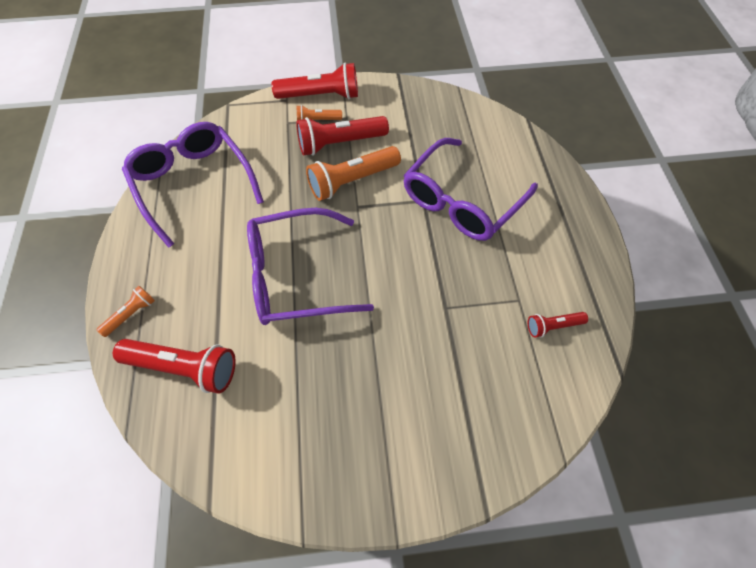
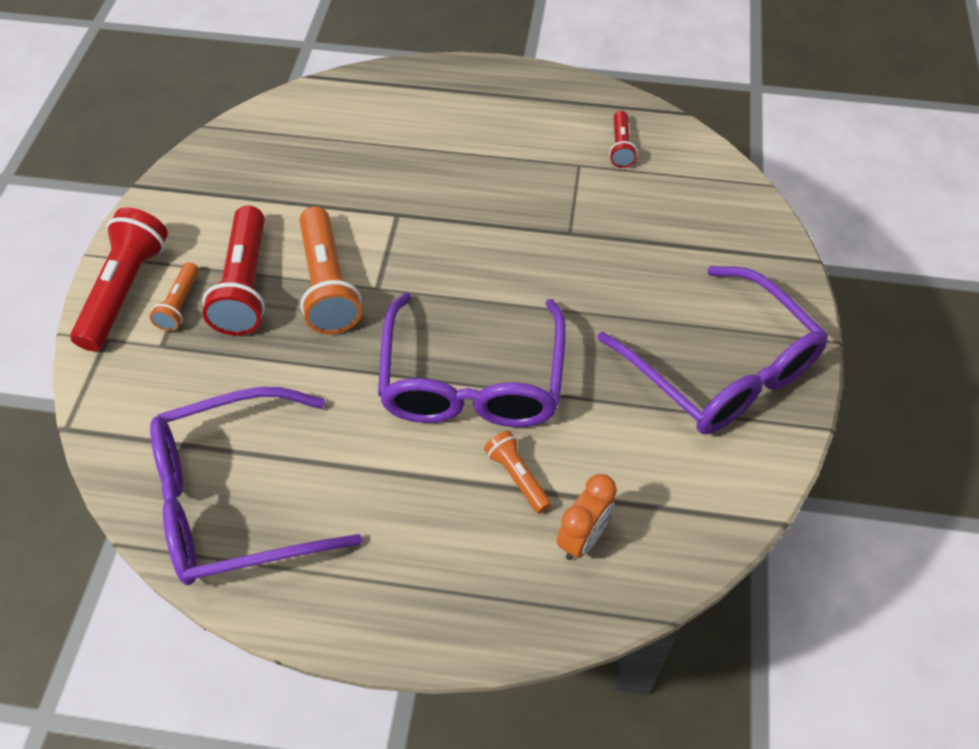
camera: 75 degrees left, 5 degrees down
orange flashlight [96,286,155,337] -> orange flashlight moved to [484,431,552,514]
red flashlight [113,339,236,393] -> orange clock [557,474,617,560]
purple glasses [403,138,538,241] -> purple glasses moved to [597,266,828,434]

